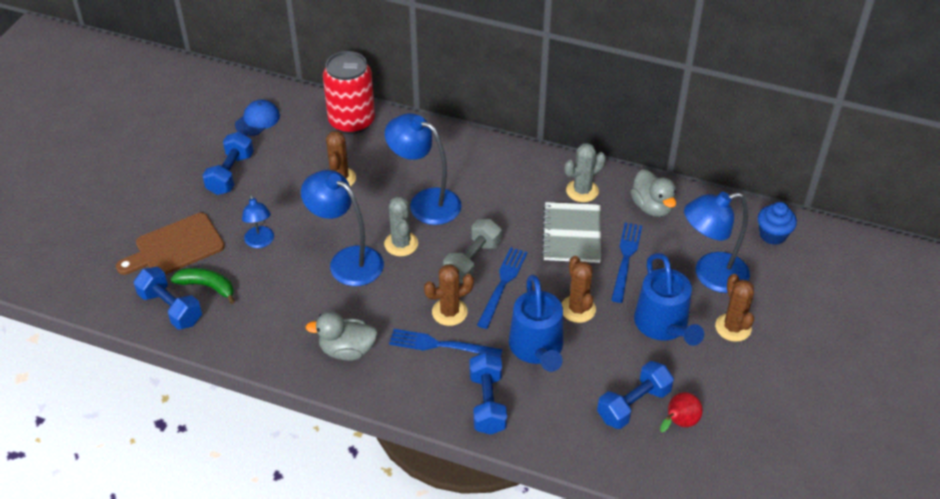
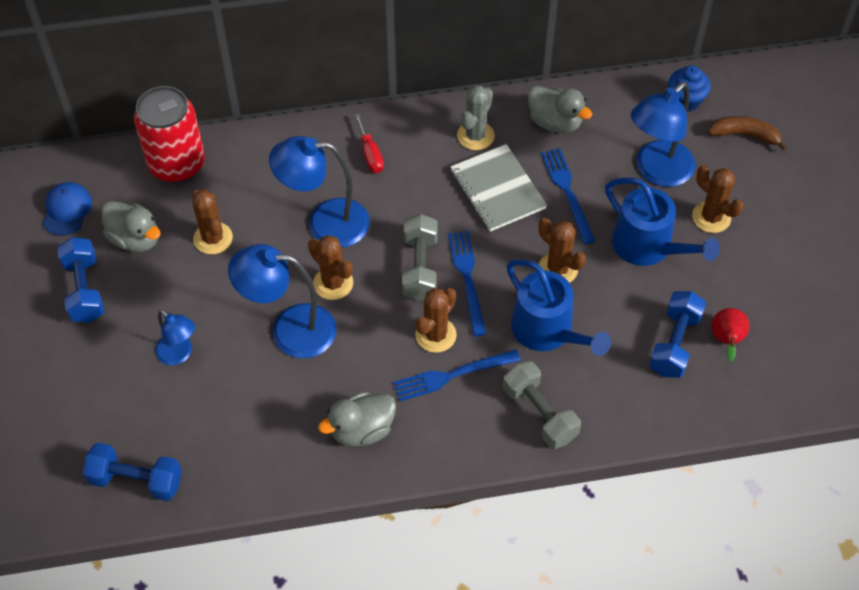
camera: 30 degrees left, 10 degrees up
brown cutting board [116,213,225,275] -> none
green banana [171,268,235,304] -> none
grey cactus [384,196,418,256] -> brown cactus [308,235,353,300]
blue dumbbell [470,352,507,435] -> grey dumbbell [503,361,581,449]
none -> grey duck [101,201,161,252]
none -> red screwdriver [354,113,384,173]
none -> brown banana [708,116,788,151]

